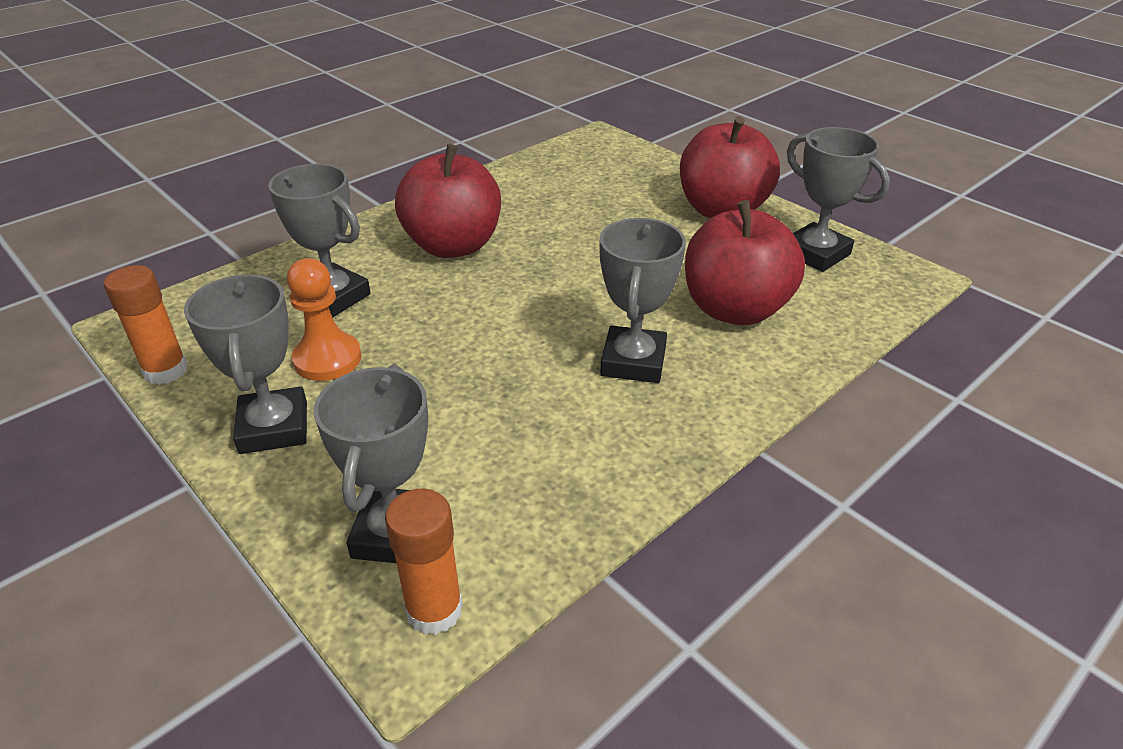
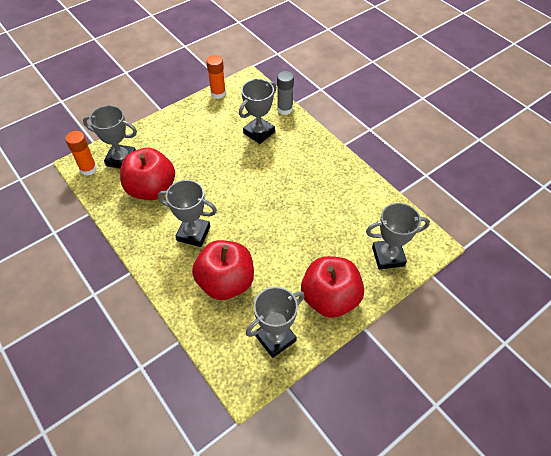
camera: 95 degrees right, 15 degrees up
grey trophy [184,274,307,454] -> grey trophy moved to [366,203,430,269]
orange pawn [287,258,362,381] -> none
red apple [395,144,501,258] -> red apple moved to [120,148,175,200]
none -> grey glue stick [277,71,294,115]

